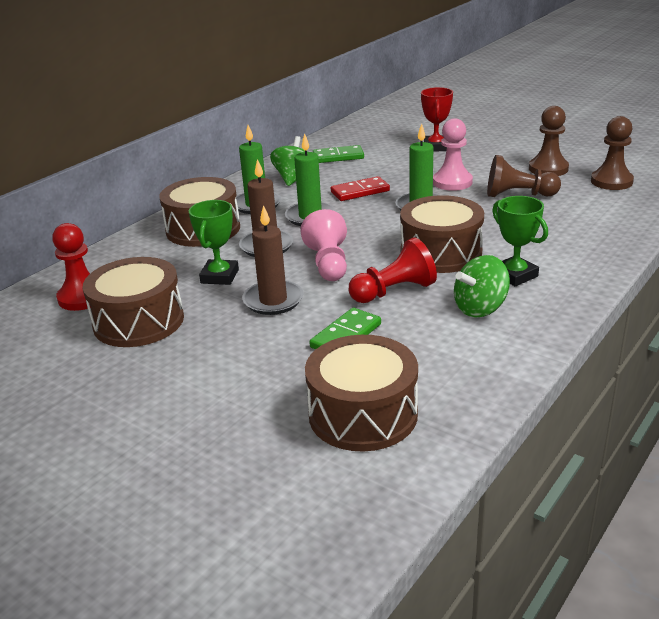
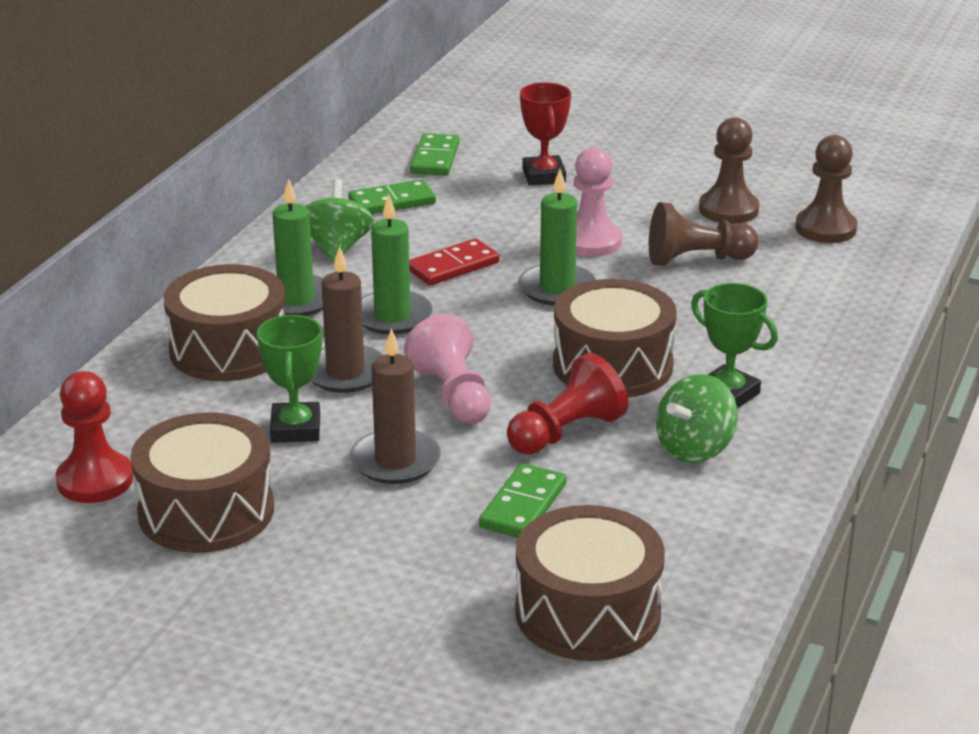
camera: 15 degrees left, 0 degrees up
none -> green domino [410,133,459,176]

